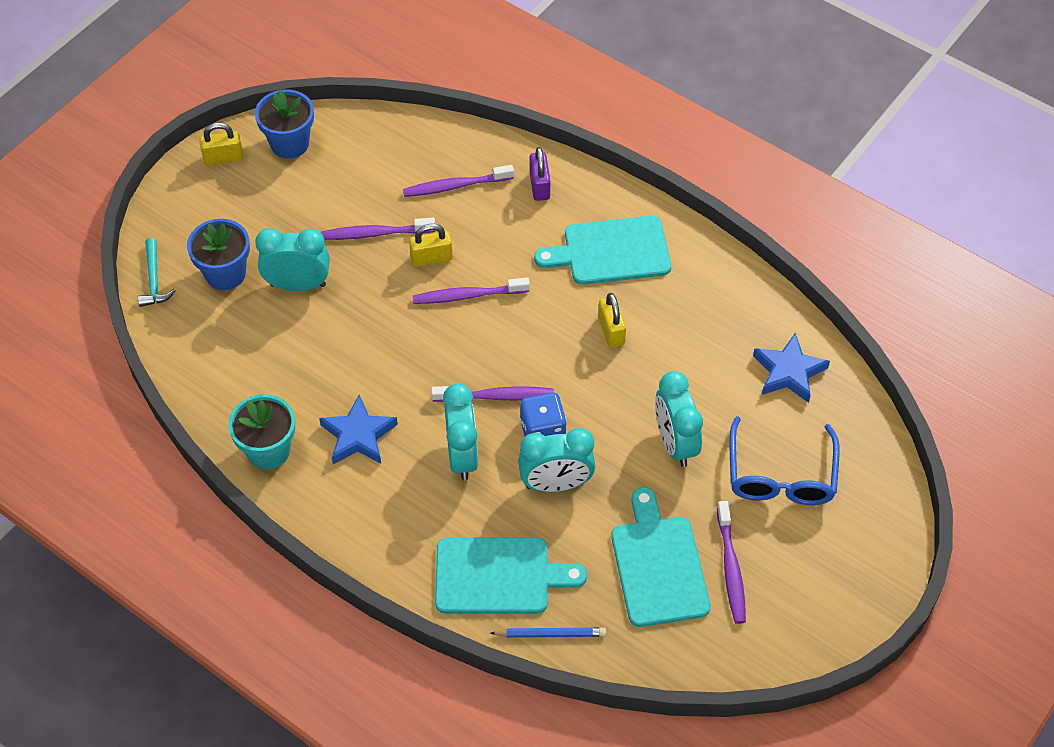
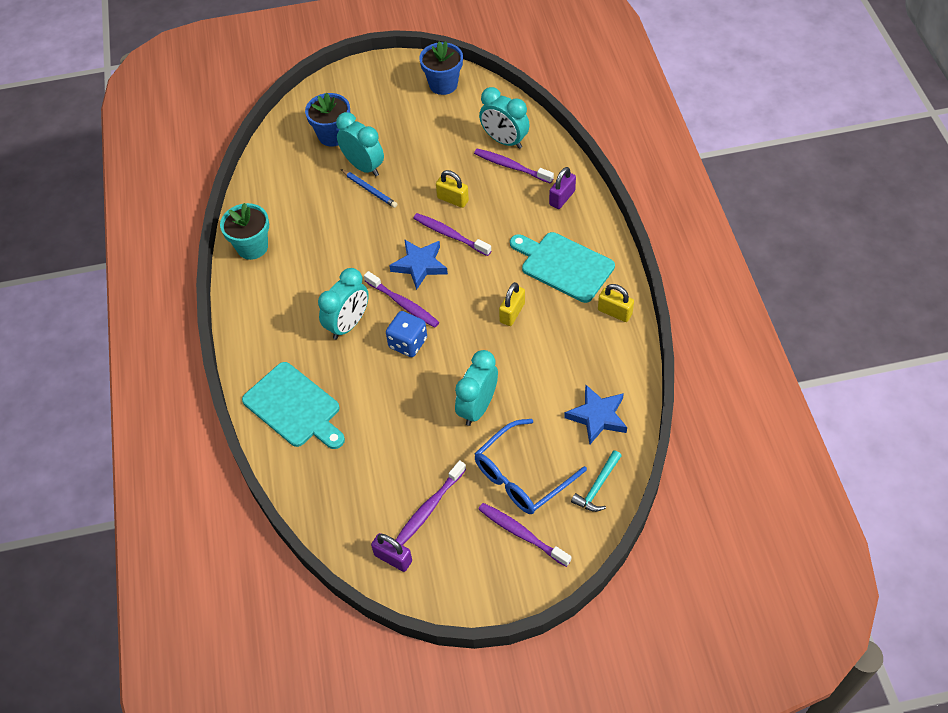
camera: 45 degrees right, 0 degrees up
turquoise hammer [138,238,176,307] -> turquoise hammer moved to [571,450,622,512]
yellow padlock [199,123,244,165] -> yellow padlock moved to [598,284,634,322]
blue star [319,394,398,464] -> blue star moved to [389,239,448,290]
purple toothbrush [321,218,435,240] -> purple toothbrush moved to [478,503,572,567]
blue pencil [490,627,606,638] -> blue pencil moved to [341,169,397,208]
turquoise clock [518,428,595,492] -> turquoise clock moved to [479,87,530,149]
turquoise cutting board [611,487,711,627] -> none
none -> purple padlock [371,533,412,572]

